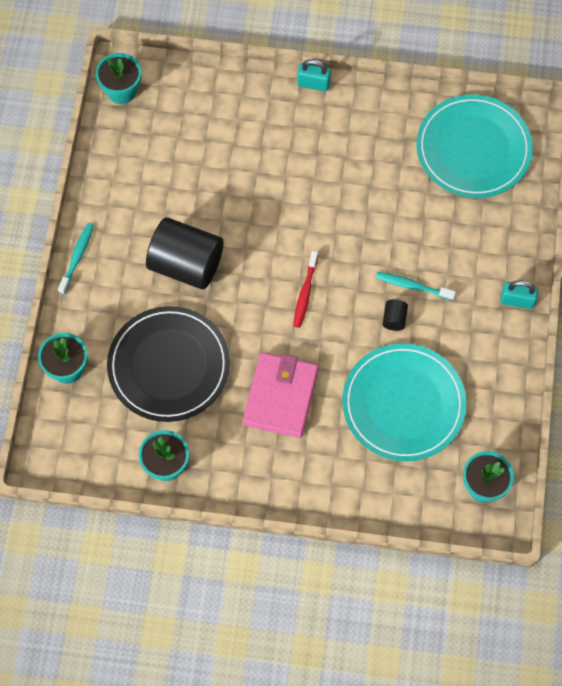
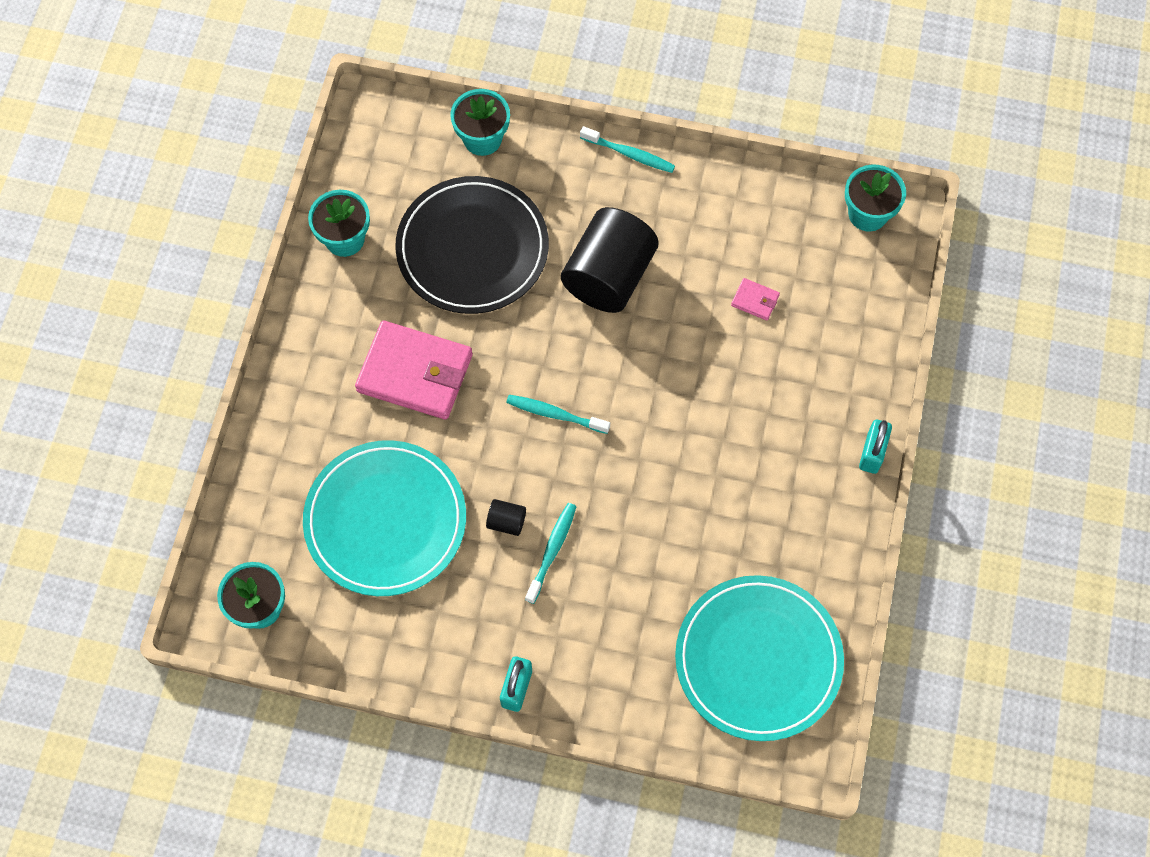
camera: 95 degrees right, 0 degrees up
red toothbrush [293,251,318,328] -> turquoise toothbrush [506,395,610,434]
none -> pink wallet [731,278,780,321]

